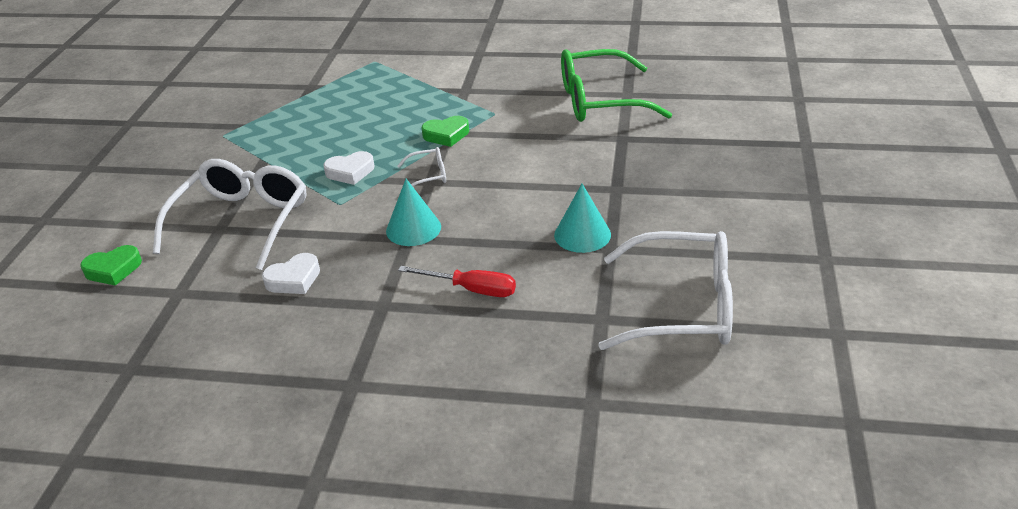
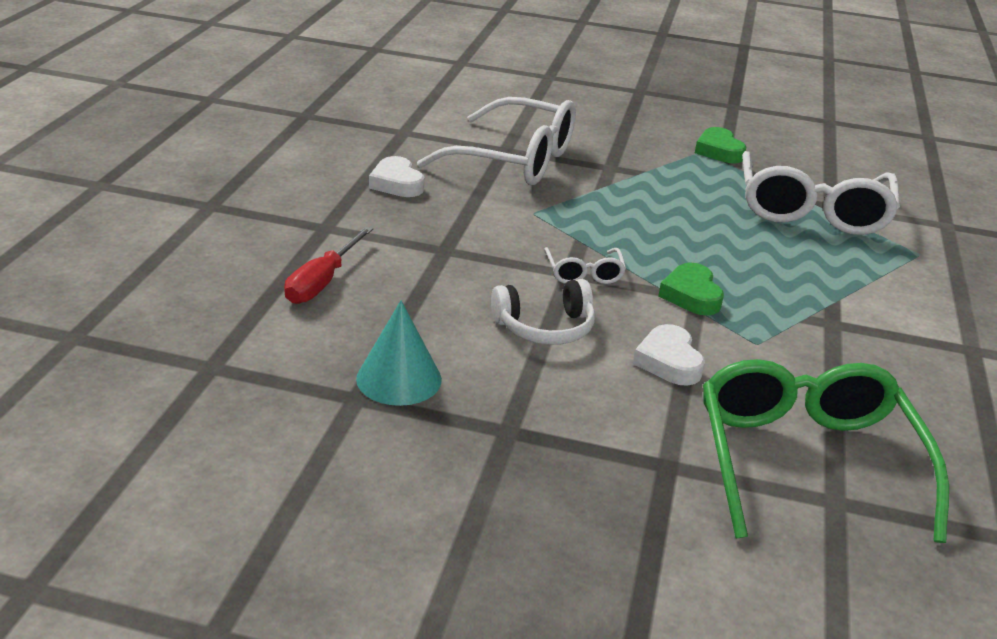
camera: 90 degrees right, 5 degrees down
green heart [80,245,142,286] -> green heart moved to [695,127,746,163]
white heart [324,151,374,185] -> white heart moved to [633,324,705,386]
turquoise cone [386,179,441,246] -> none
white glasses [598,231,733,350] -> white glasses moved to [742,151,900,235]
none -> white headphones [491,279,595,345]

